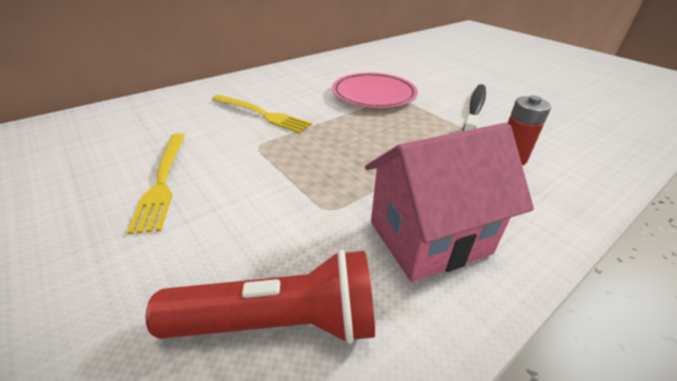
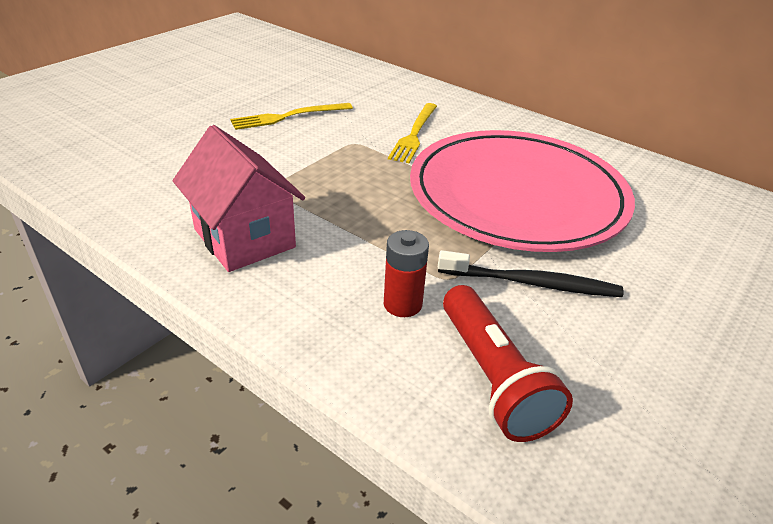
camera: 75 degrees right, 0 degrees up
red flashlight [146,249,375,344] -> red flashlight moved to [443,285,573,442]
pink plate [332,73,418,108] -> pink plate [410,130,635,252], size x1.86

